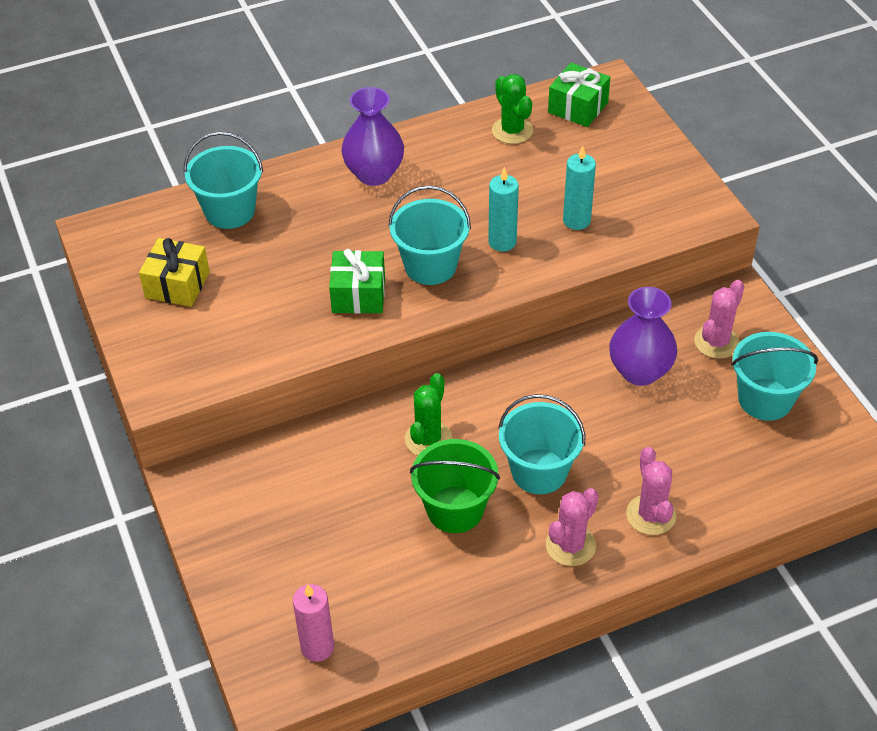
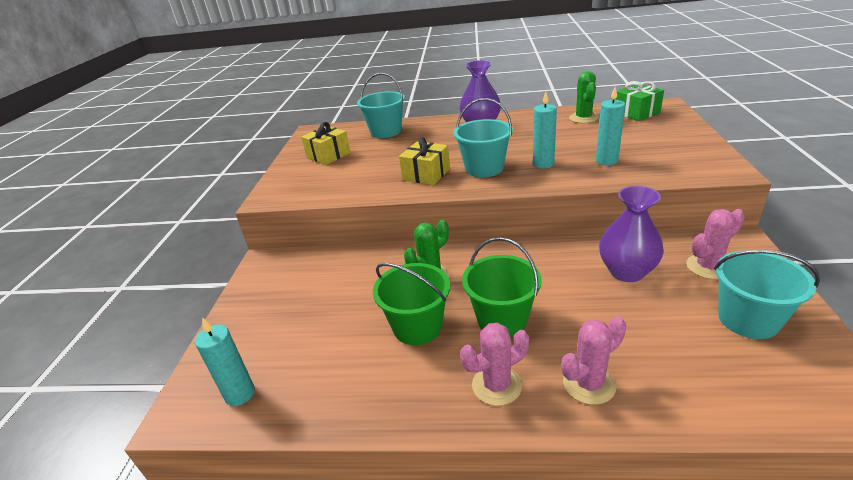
camera: 30 degrees right, 15 degrees down
pink candle [293,584,334,662] -> turquoise candle [195,317,255,406]
green gift [329,249,385,314] -> yellow gift [399,137,450,185]
turquoise bucket [498,394,585,494] -> green bucket [462,237,542,337]
pink cactus [626,447,676,535] -> pink cactus turned 45 degrees clockwise [562,316,626,405]

